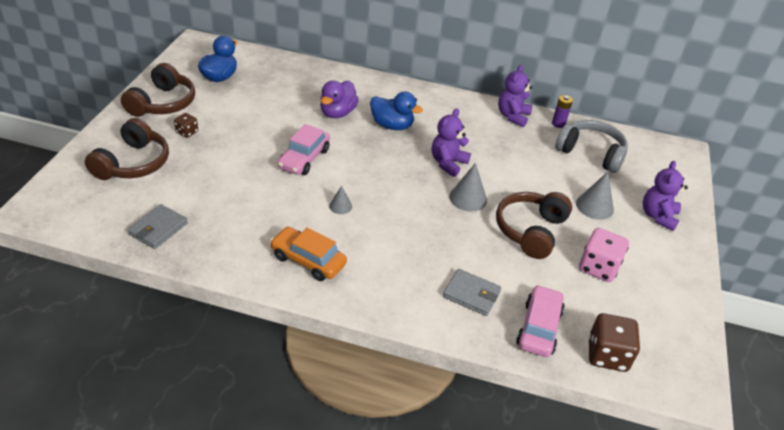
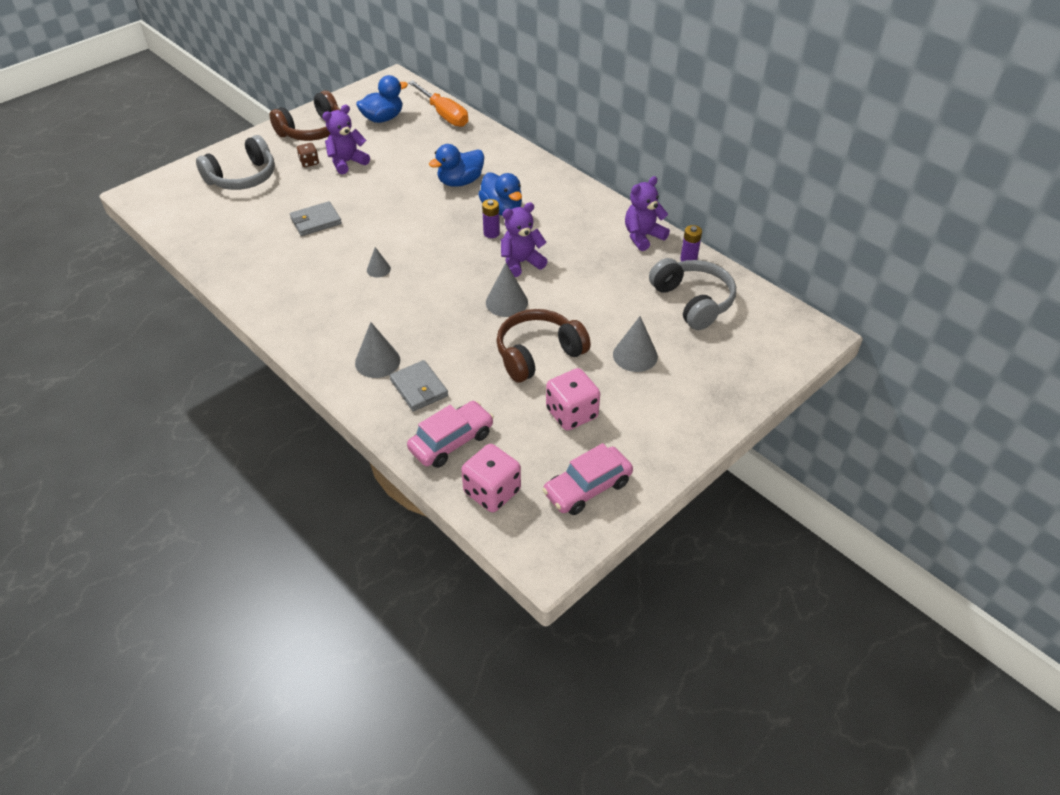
camera: 35 degrees right, 5 degrees up
brown headphones [85,118,169,180] -> grey headphones [196,135,275,190]
grey wallet [127,204,188,249] -> grey wallet moved to [290,201,342,236]
orange car [270,227,347,281] -> none
pink car [278,124,330,175] -> pink car moved to [542,443,633,515]
purple duck [320,80,359,118] -> blue duck [429,144,484,187]
brown dice [588,313,640,372] -> pink dice [461,444,521,512]
purple teddy bear [643,161,688,231] -> purple teddy bear moved to [322,105,370,174]
none -> grey cone [355,322,400,378]
none -> orange screwdriver [408,80,468,127]
none -> purple battery [482,199,500,238]

